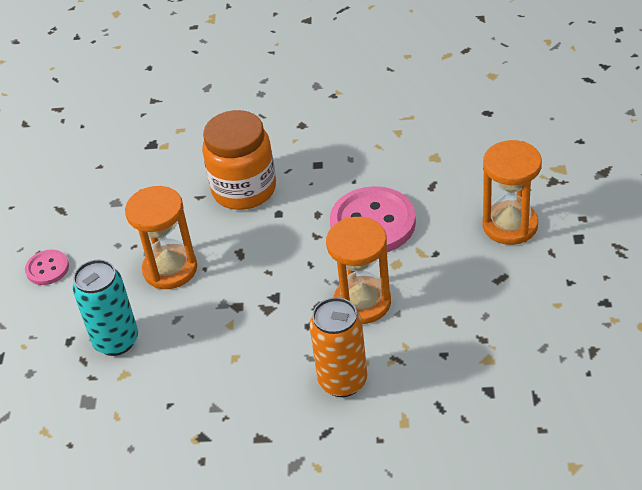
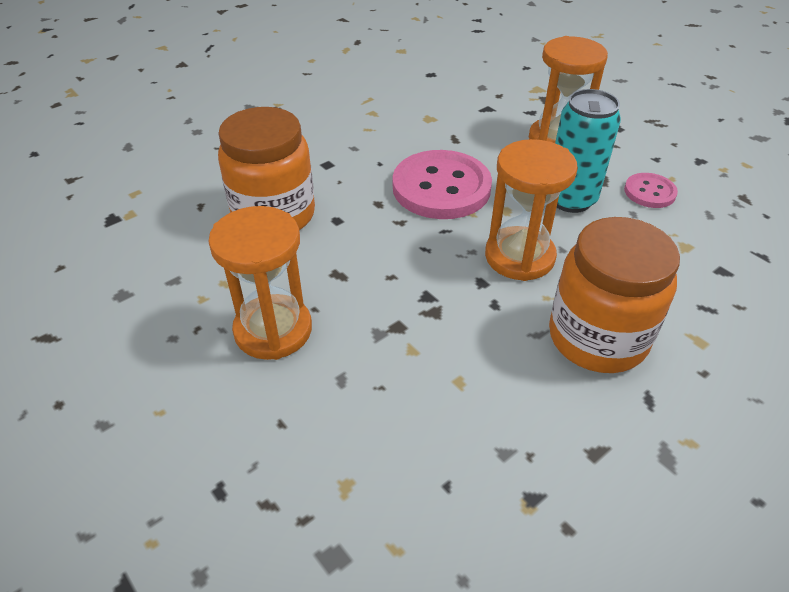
camera: 45 degrees left, 0 degrees up
pink button [25,250,69,285] -> pink button moved to [624,173,678,208]
turquoise can [72,259,138,356] -> turquoise can moved to [555,89,621,213]
orange can [309,297,367,397] -> orange jar [549,217,680,373]

